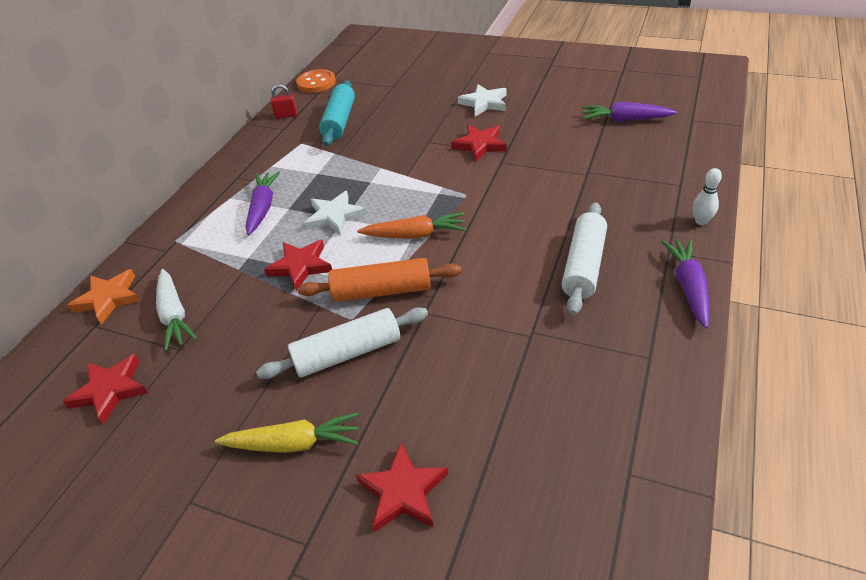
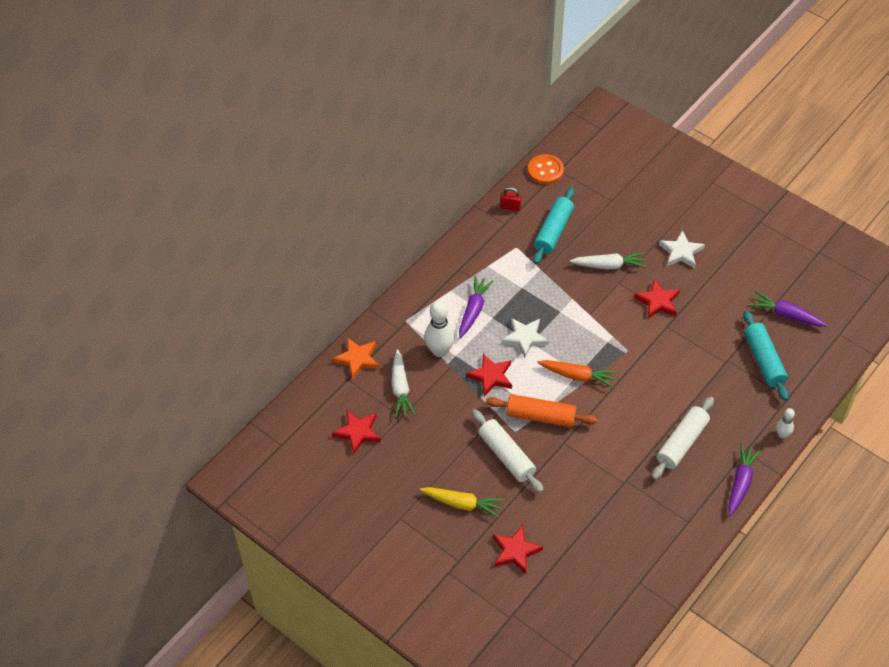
camera: 15 degrees right, 10 degrees up
white rolling pin [256,307,428,379] -> white rolling pin turned 60 degrees clockwise [472,409,544,493]
none -> white bowling pin [424,300,455,357]
none -> white carrot [570,252,647,270]
none -> turquoise rolling pin [743,310,789,401]

